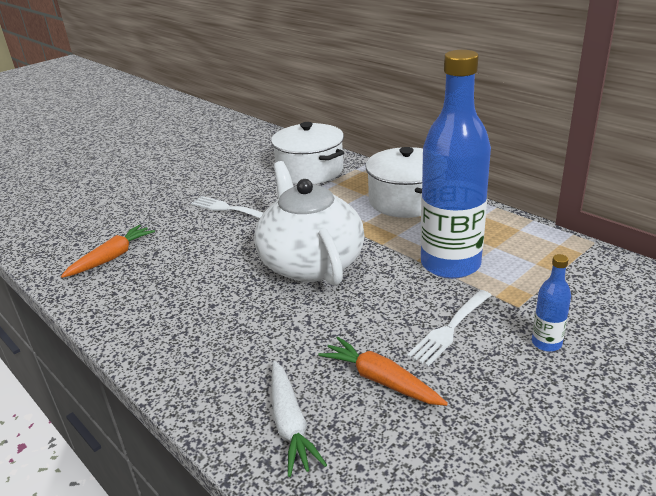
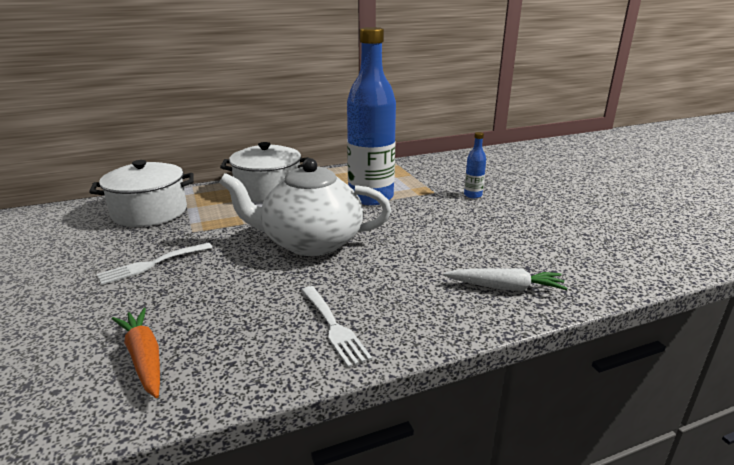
camera: 70 degrees left, 5 degrees down
orange carrot [318,337,448,406] -> none
white fork [407,290,491,367] -> white fork moved to [301,286,372,368]

